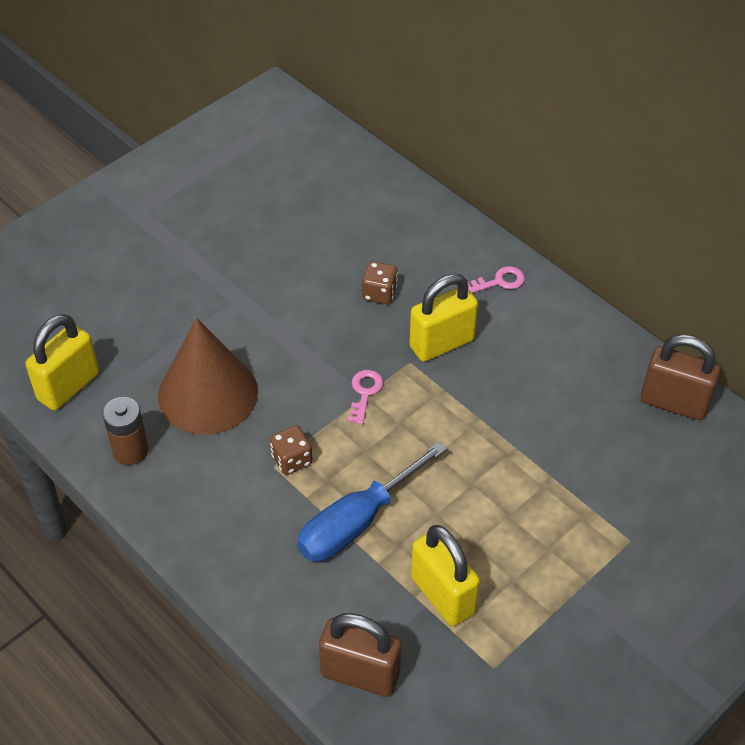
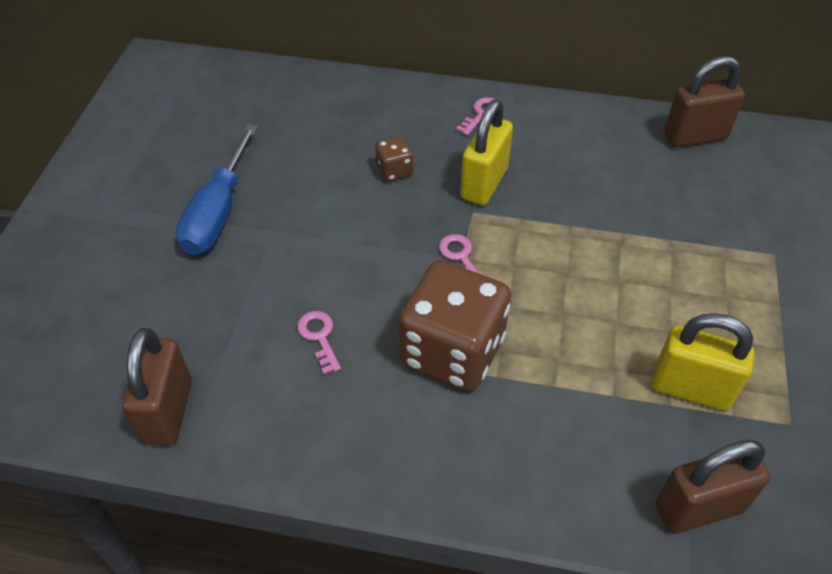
camera: 35 degrees left, 0 degrees up
yellow padlock [25,314,99,410] -> brown padlock [122,328,192,446]
brown battery [103,397,148,465] -> none
brown cone [158,318,258,435] -> pink key [297,311,341,375]
brown dice [270,425,313,475] -> brown dice [399,260,511,391], size x2.30
blue screwdriver [297,442,447,562] -> blue screwdriver moved to [176,124,257,255]

